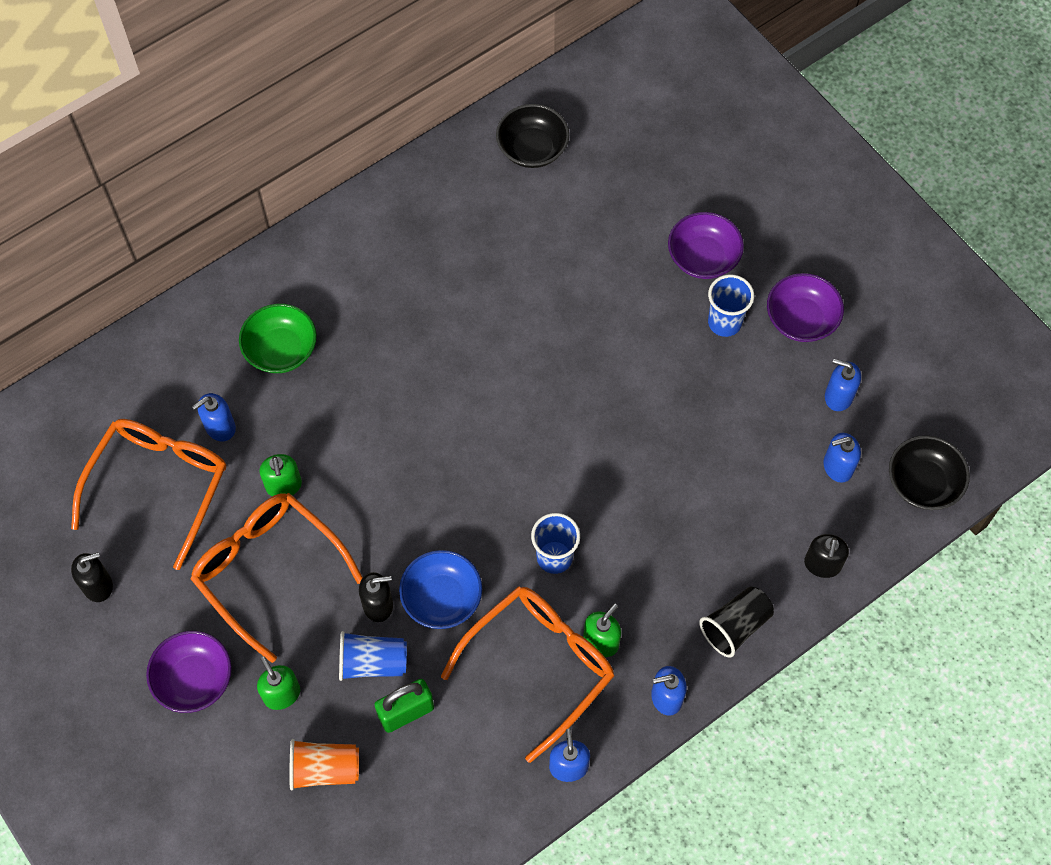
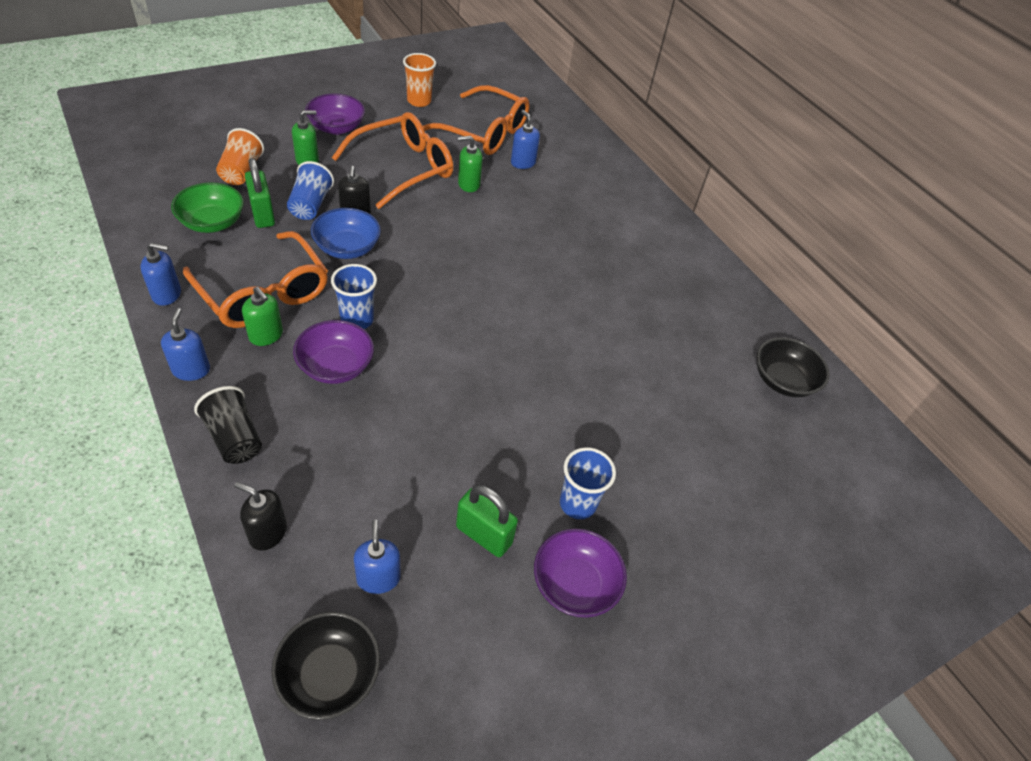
camera: 90 degrees right, 15 degrees down
black soap dispenser [71,552,113,602] -> orange cup [403,53,436,107]
green bowl [239,303,317,373] -> green bowl moved to [171,182,244,233]
purple bowl [668,212,744,279] -> purple bowl moved to [293,320,374,384]
blue soap dispenser [825,359,861,411] -> none
none -> green padlock [456,485,518,557]

